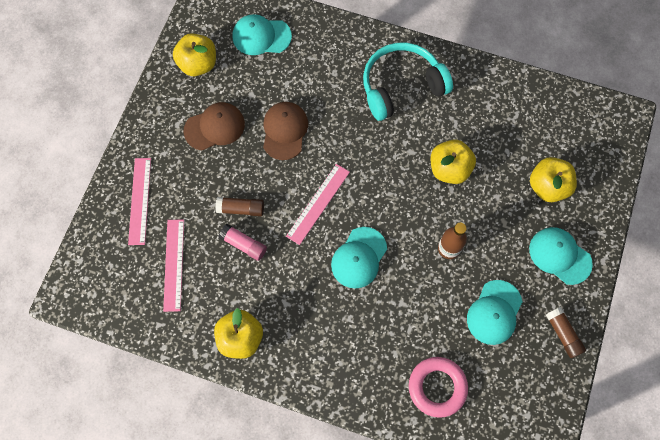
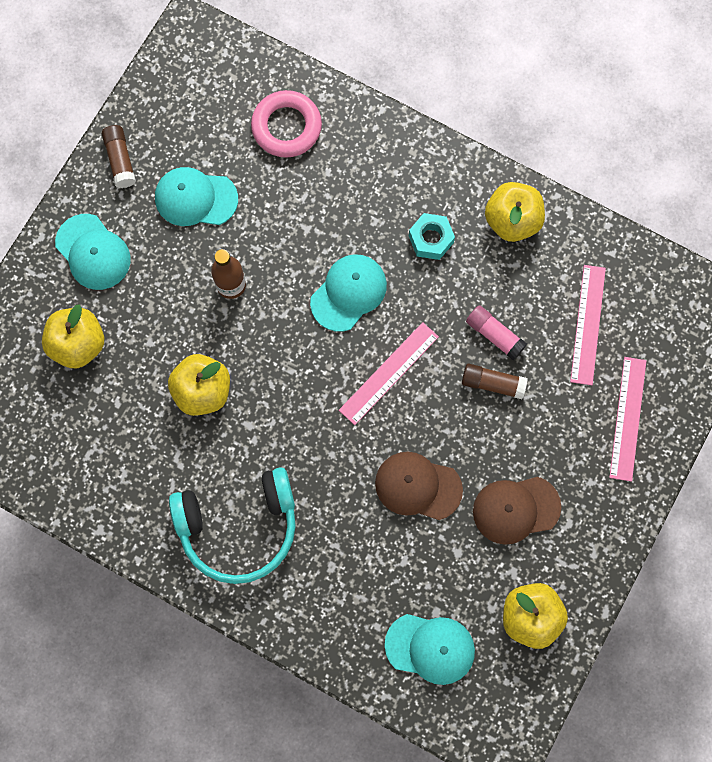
camera: 170 degrees left, 5 degrees up
brown cap [263,102,308,160] -> brown cap turned 90 degrees clockwise [375,452,463,520]
turquoise cap [467,280,522,345] -> turquoise cap turned 120 degrees counterclockwise [155,167,238,226]
none -> turquoise nut [409,213,455,260]

